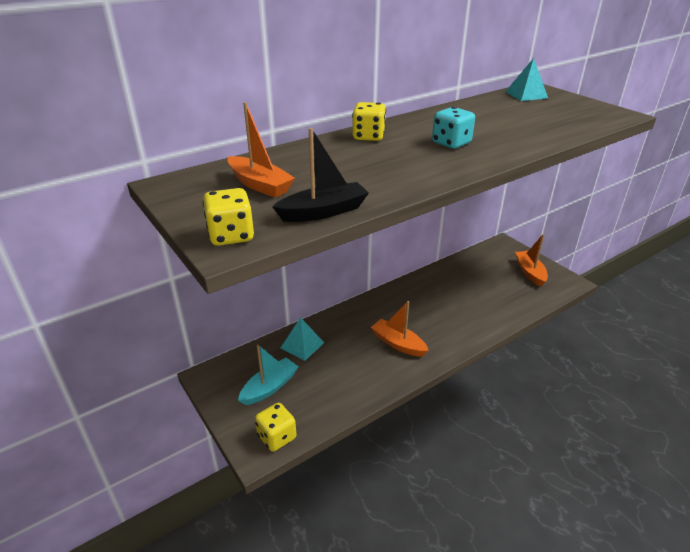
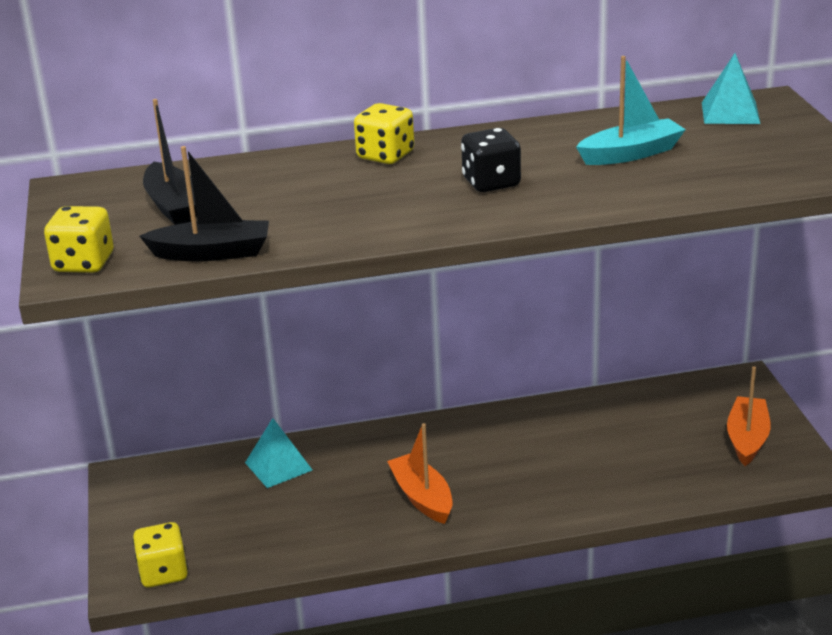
camera: 25 degrees right, 5 degrees down
orange boat [228,102,295,198] -> black boat [143,99,197,225]
turquoise boat [238,344,299,405] -> turquoise boat moved to [576,56,686,165]
turquoise dice [432,107,475,149] -> black dice [461,128,521,192]

